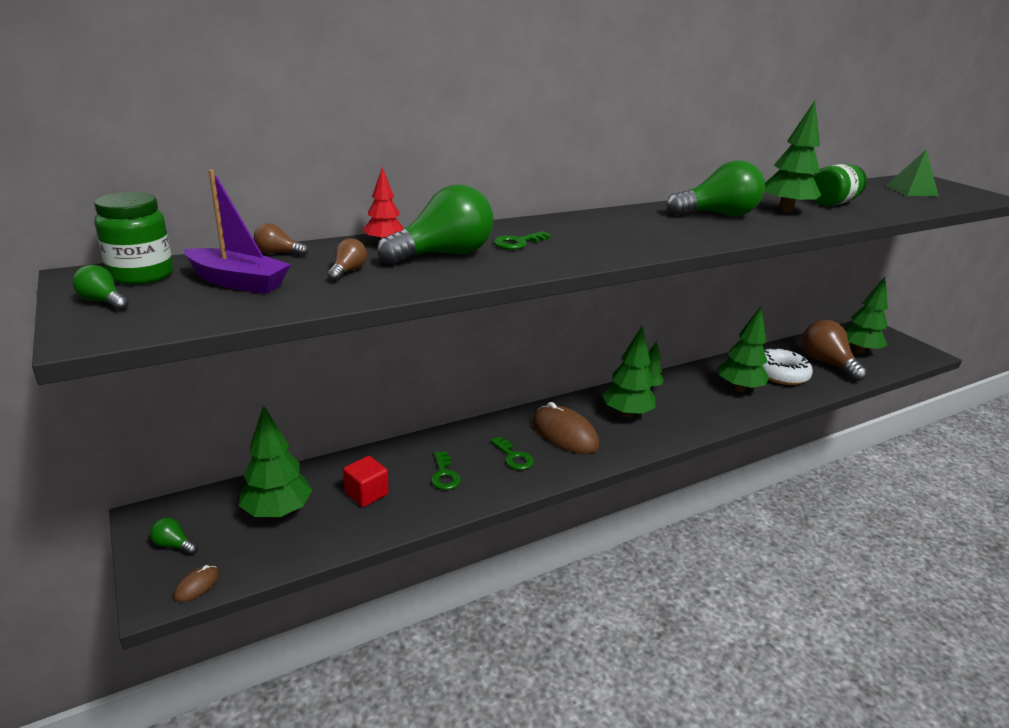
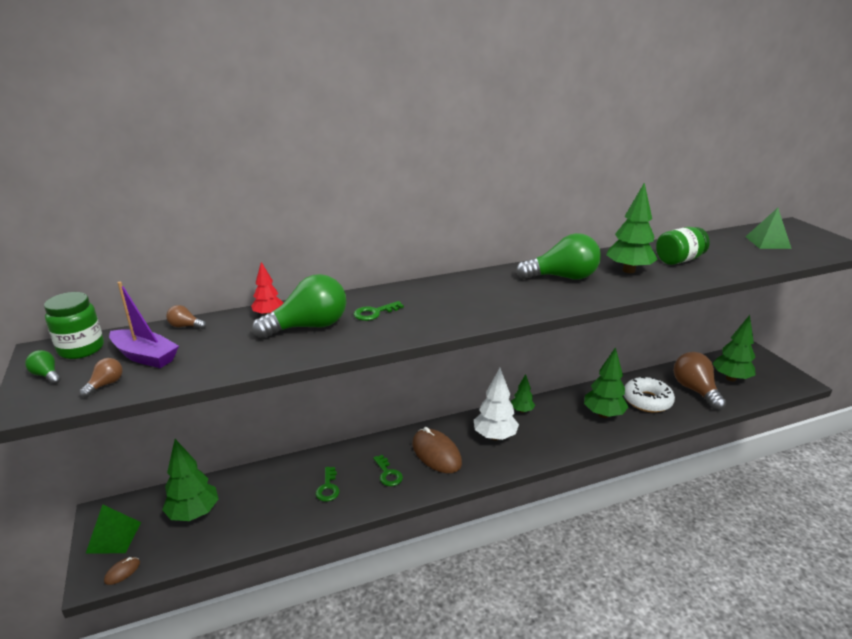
camera: 10 degrees right, 0 degrees up
green light bulb [150,518,198,555] -> green pyramid [86,504,141,553]
brown light bulb [328,239,367,281] -> brown light bulb moved to [79,358,123,397]
red cube [343,456,389,507] -> none
green tree [602,326,656,418] -> white tree [474,368,519,440]

